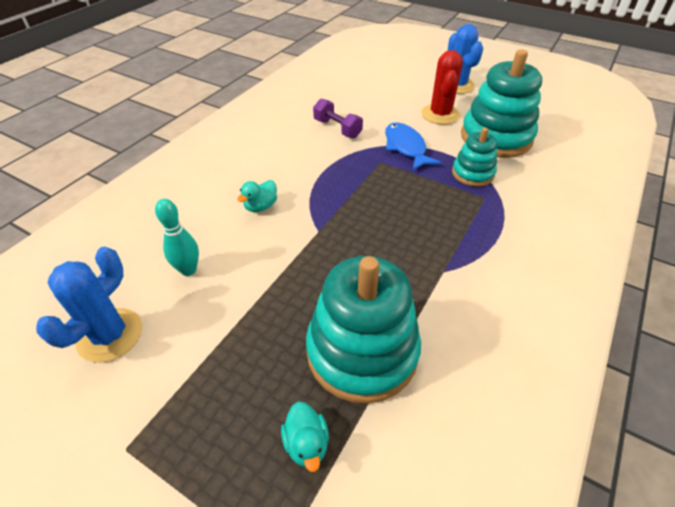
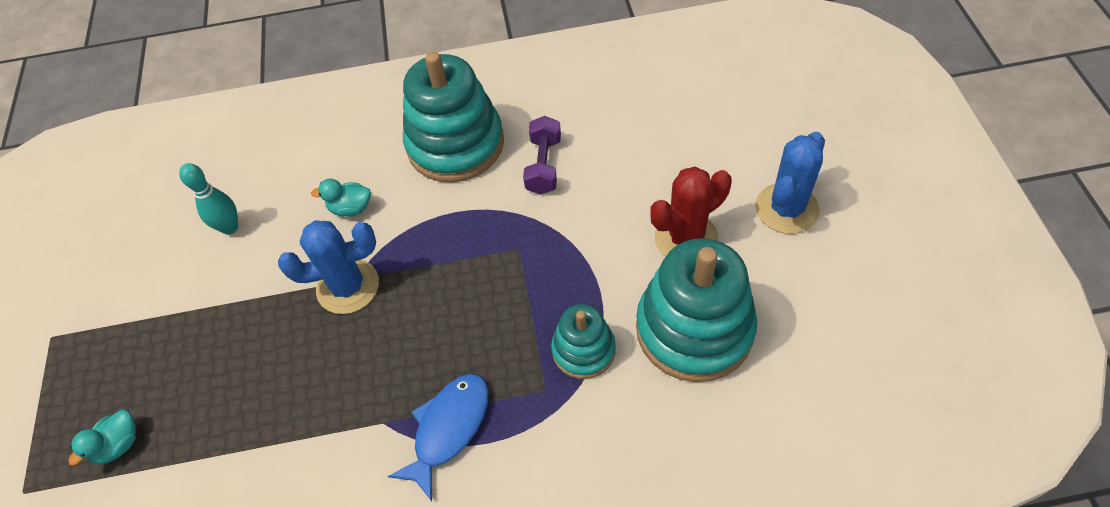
camera: 55 degrees right, 10 degrees up
blue cactus [36,247,142,363] -> blue cactus moved to [278,220,379,314]
turquoise stacking toy [306,256,421,404] -> turquoise stacking toy moved to [403,51,504,183]
blue fish [385,123,441,171] -> blue fish moved to [387,374,489,501]

